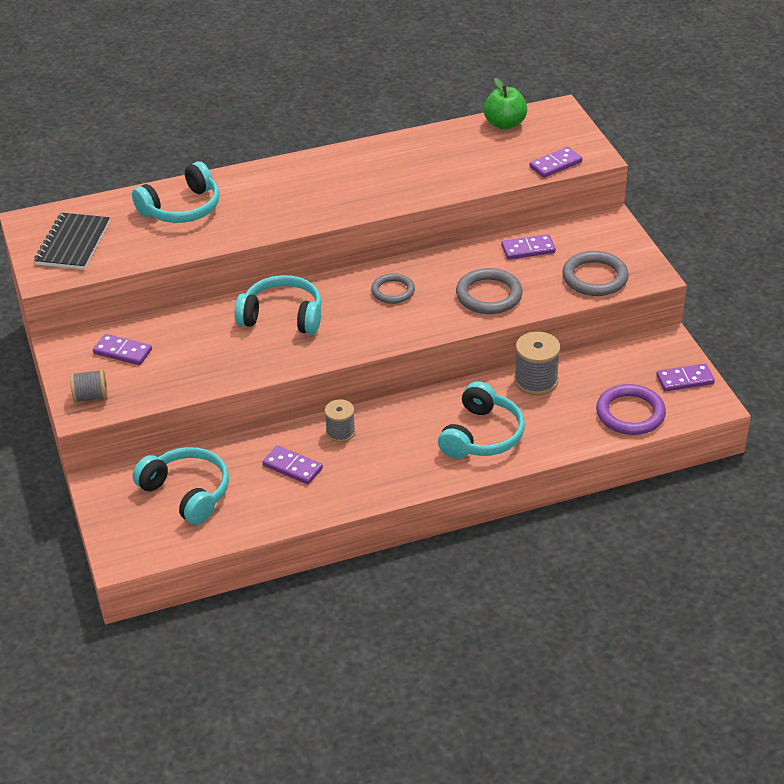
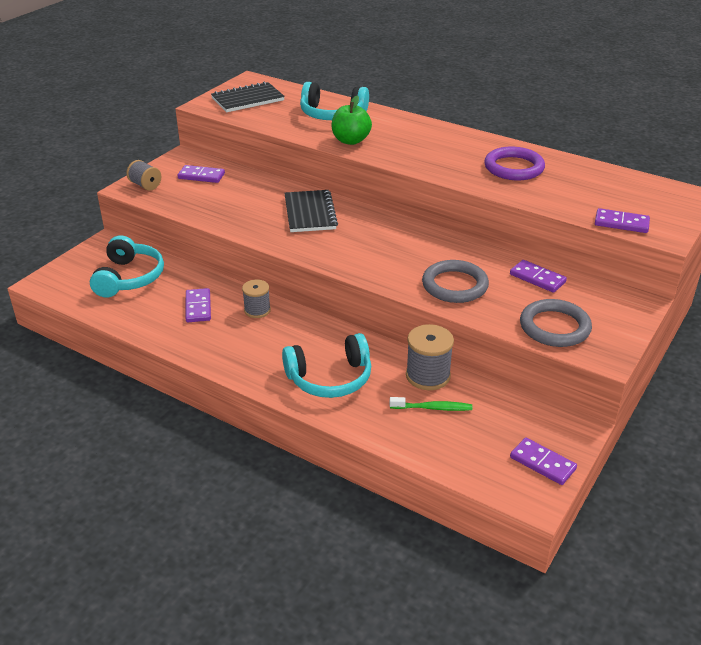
camera: 50 degrees right, 5 degrees down
purple domino [93,334,152,365] -> purple domino turned 60 degrees counterclockwise [178,165,225,183]
turquoise headphones [234,275,322,334] -> black notebook [284,190,338,232]
grey ring [371,273,415,304] -> none
green apple [484,77,527,130] -> green apple moved to [332,96,372,145]
purple ring [596,384,666,435] -> purple ring moved to [484,147,545,180]
none -> green toothbrush [390,397,472,411]

